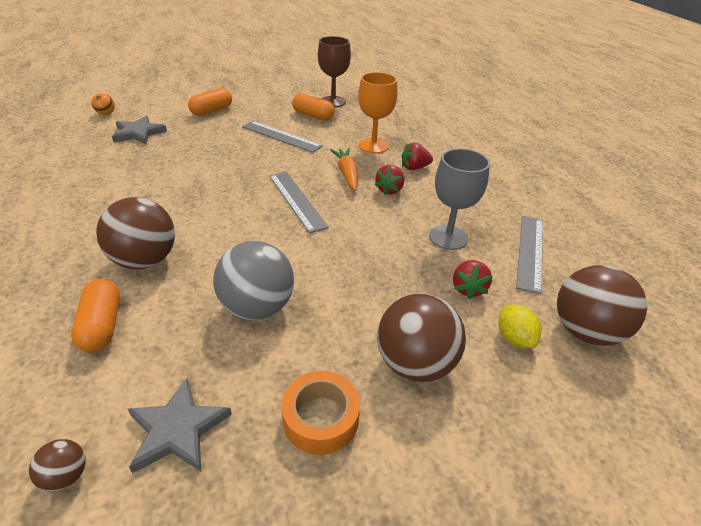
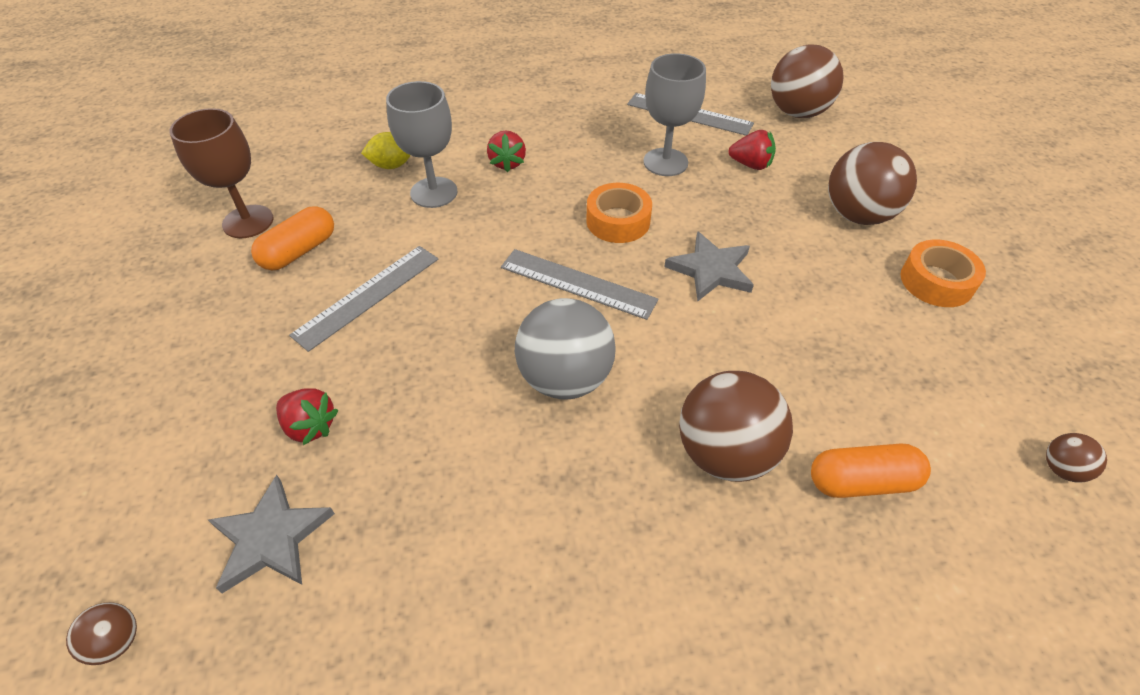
camera: 80 degrees left, 10 degrees up
orange ball [92,93,115,115] -> brown ball [66,602,137,665]
grey star [128,378,232,473] -> grey star moved to [664,231,754,301]
orange capsule [188,88,232,116] -> none
grey ball [213,241,294,320] -> grey ball moved to [515,298,616,399]
grey ruler [269,172,329,233] -> grey ruler turned 45 degrees clockwise [501,249,658,320]
orange carrot [330,148,358,191] -> none
orange goblet [358,72,398,153] -> grey goblet [386,81,458,208]
red strawberry [375,165,404,195] -> red strawberry moved to [276,388,339,445]
yellow lemon [498,305,541,348] -> yellow lemon moved to [361,132,411,169]
none -> orange tape [586,183,652,243]

